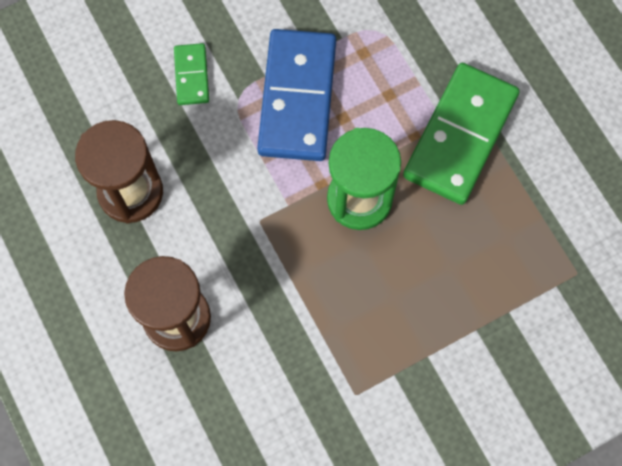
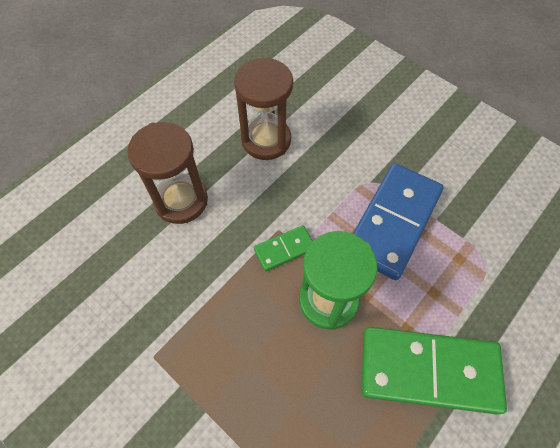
camera: 70 degrees right, 10 degrees down
green domino [174,43,209,105] -> green domino moved to [254,225,313,271]
blue domino [257,29,336,161] -> blue domino turned 45 degrees counterclockwise [353,163,444,280]

